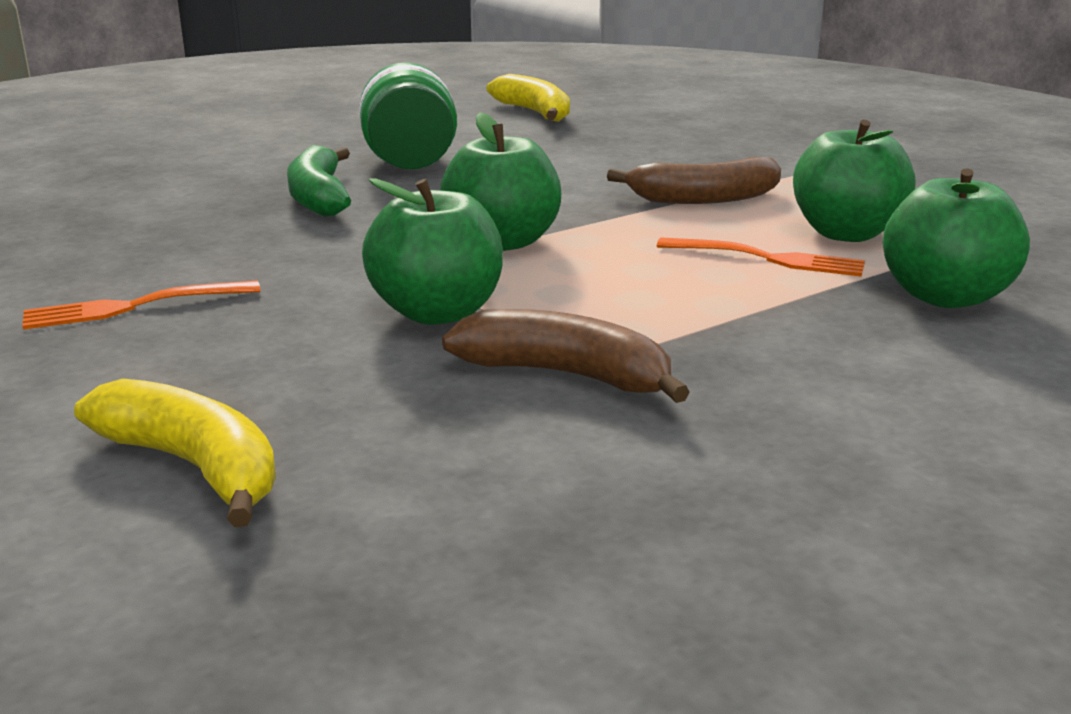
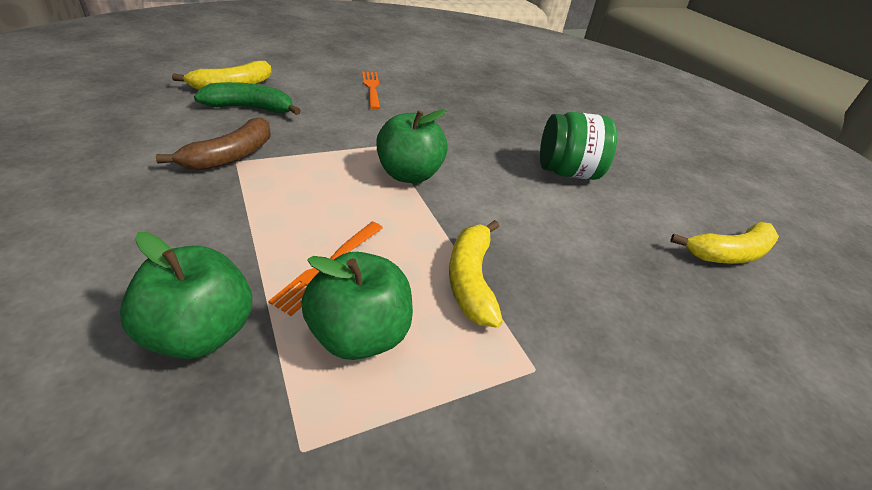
camera: 95 degrees right, 15 degrees up
green banana [287,145,351,217] -> green banana moved to [194,82,301,115]
green apple [362,178,503,325] -> none
brown banana [607,157,781,204] -> yellow banana [449,220,503,328]

